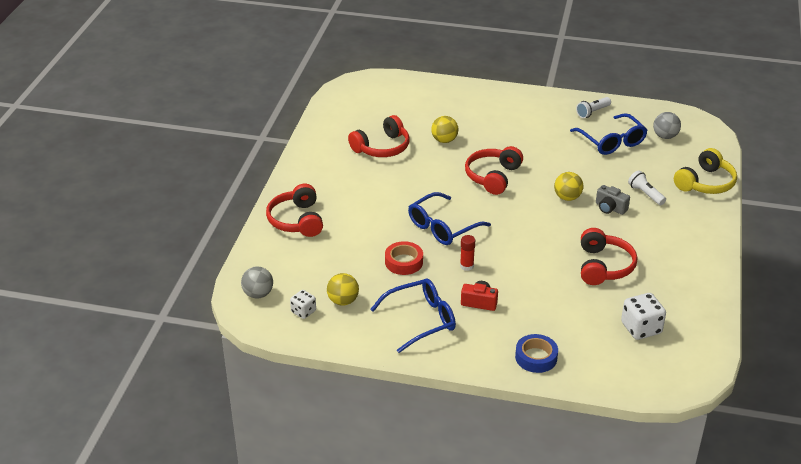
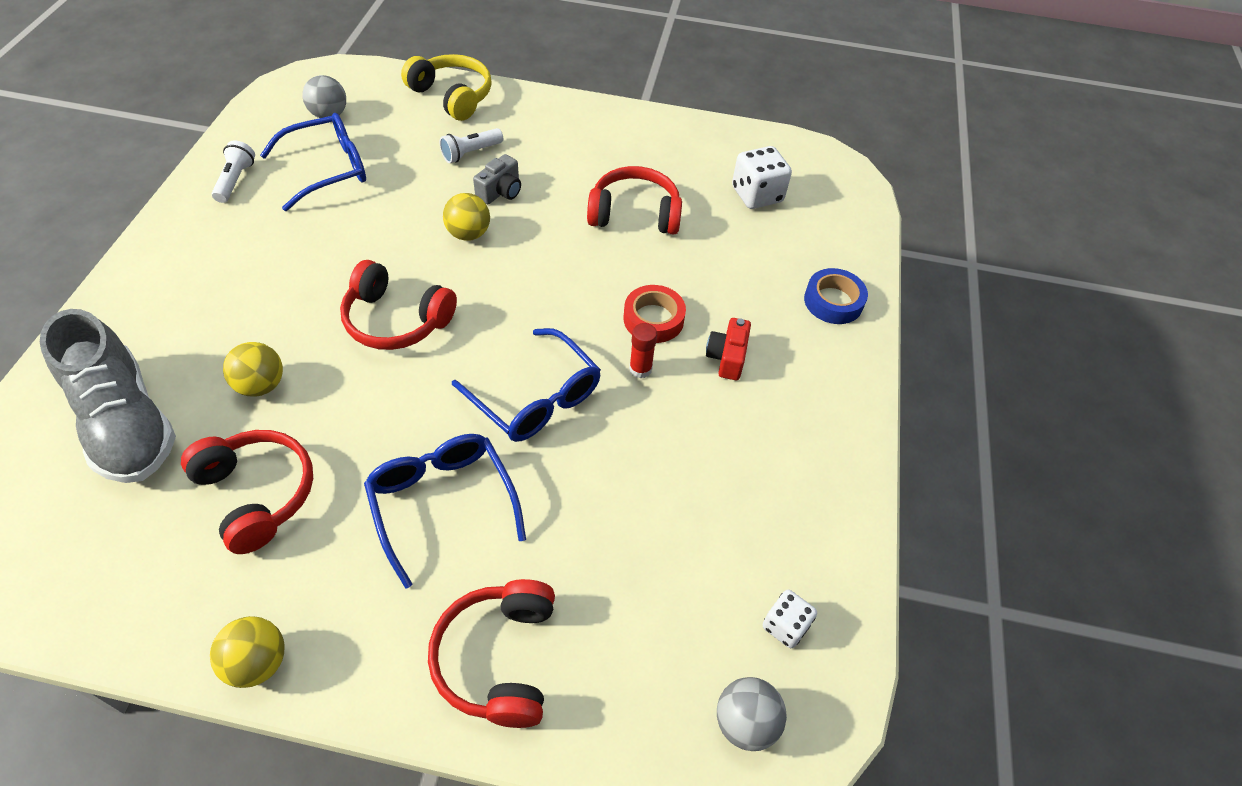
camera: 95 degrees left, 15 degrees up
red headphones [266,184,323,237] -> red headphones turned 105 degrees clockwise [428,579,555,728]
yellow ball [327,273,359,306] -> yellow ball moved to [210,616,284,688]
blue glasses [370,278,456,353] -> blue glasses moved to [364,434,526,589]
red tape [385,241,423,275] -> red tape moved to [624,285,686,343]
white flashlight [576,97,611,118] -> white flashlight turned 135 degrees counterclockwise [212,140,255,203]
none -> grey shoe [40,309,176,483]

